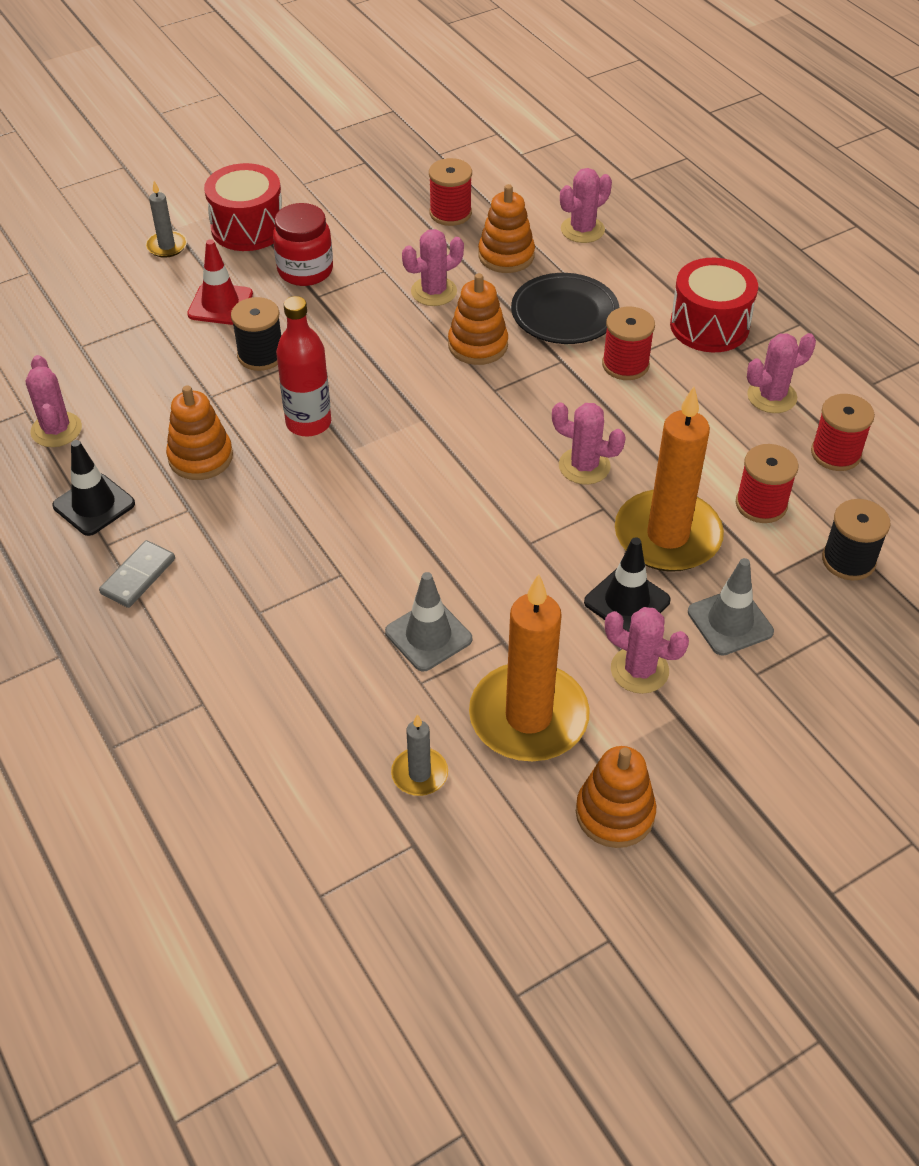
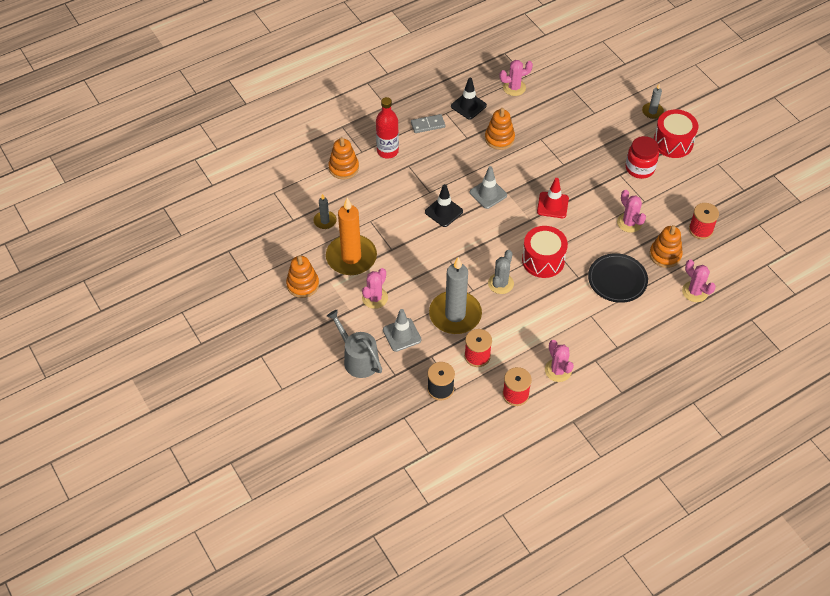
camera: 90 degrees right, 5 degrees up
grey domino [99,540,175,608] -> grey domino turned 45 degrees counterclockwise [411,114,445,133]
red traffic cone [187,239,253,325] -> red traffic cone moved to [537,178,569,218]
black spool [231,297,281,371] -> none
red bottle [276,296,331,437] -> red bottle moved to [376,97,399,159]
grey traffic cone [385,572,472,671] -> grey traffic cone moved to [470,166,507,209]
orange stacking toy [448,273,508,365] -> orange stacking toy moved to [328,137,359,179]
pink cactus [552,402,626,485] -> grey cactus [488,250,514,294]
black traffic cone [584,537,671,632] -> black traffic cone moved to [425,184,463,227]
red spool [602,306,655,380] -> none
orange candle [615,386,724,572] -> grey candle [429,257,482,334]
red drum [670,258,758,352] -> red drum moved to [522,226,568,278]
none -> grey watering can [327,310,382,378]

